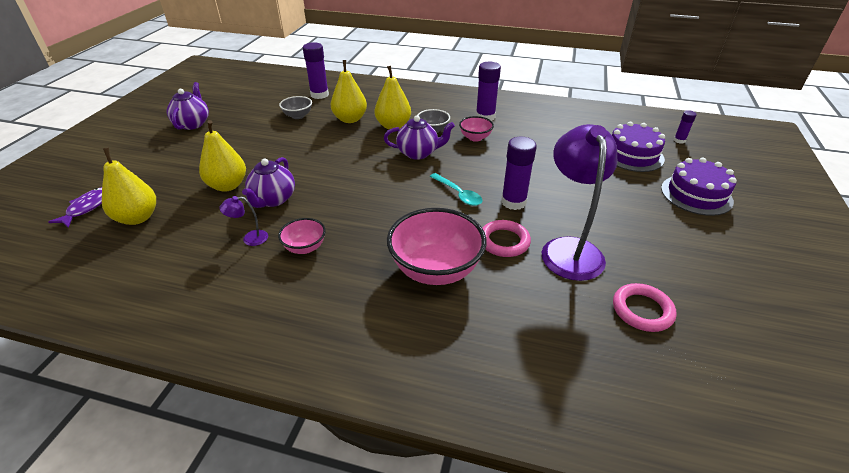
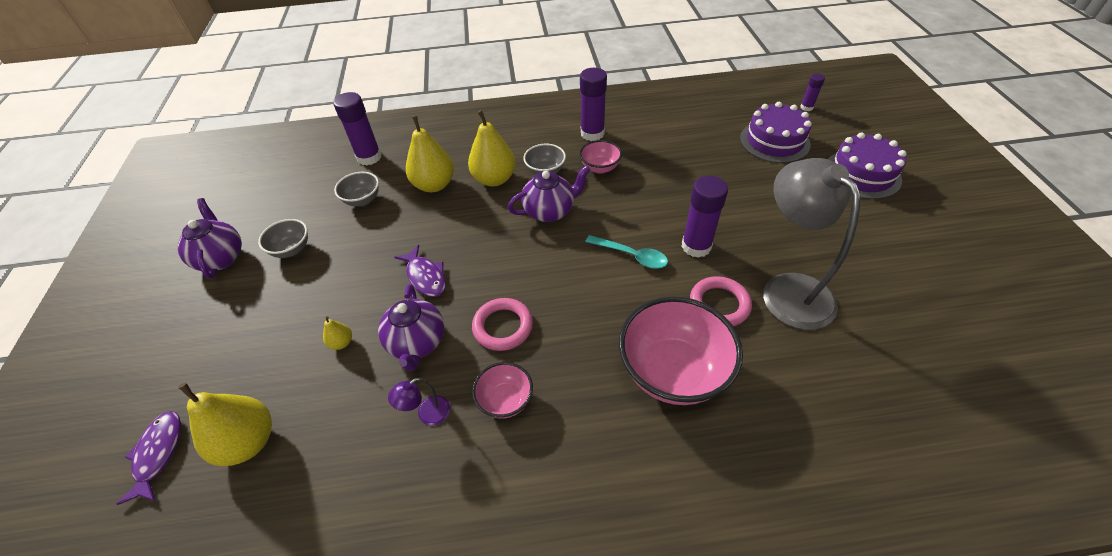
camera: 20 degrees left, 10 degrees up
yellow pear [199,120,246,192] -> yellow pear [323,316,352,350], size x0.46
purple lamp [542,124,618,281] -> grey lamp [763,158,860,330]
pink ring [613,283,677,332] -> pink ring moved to [472,298,533,351]
none -> grey bowl [258,219,308,258]
none -> purple fish [394,245,446,297]

